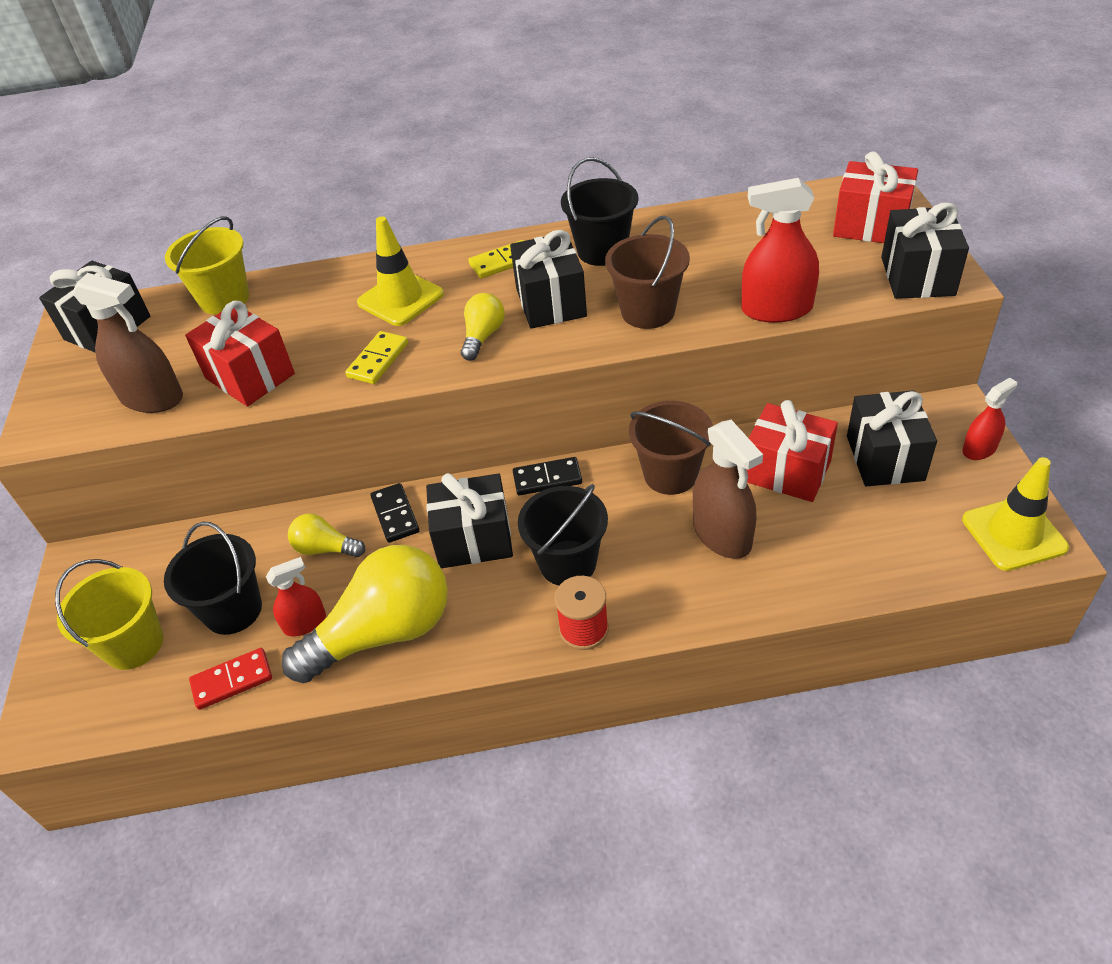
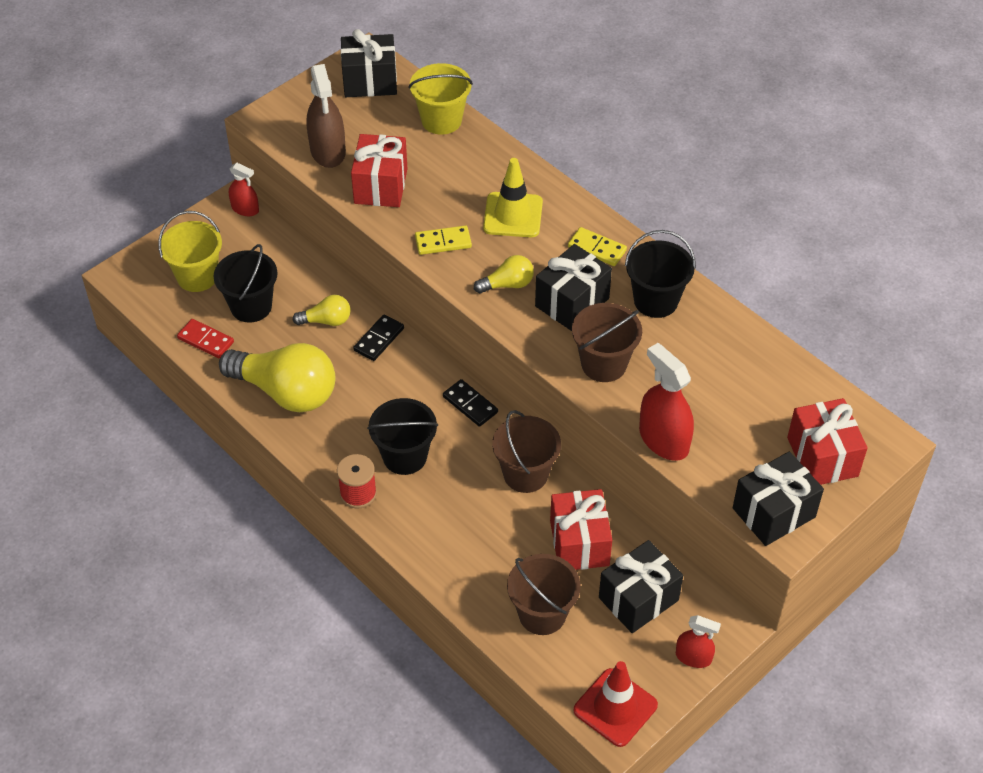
camera: 50 degrees right, 5 degrees up
red spray bottle [266,557,326,636] -> red spray bottle moved to [229,163,259,216]
yellow light bulb [288,513,365,557] -> yellow light bulb turned 105 degrees clockwise [292,295,351,326]
black gift [426,473,513,569] -> none
brown spray bottle [693,420,763,559] -> none
yellow traffic cone [962,457,1069,571] -> red traffic cone [574,661,658,747]
none -> brown bucket [507,554,581,635]

